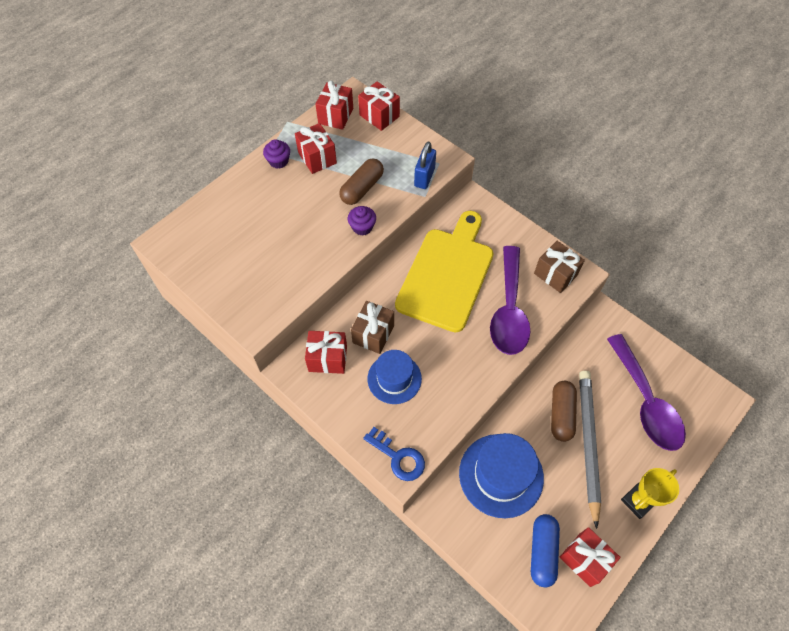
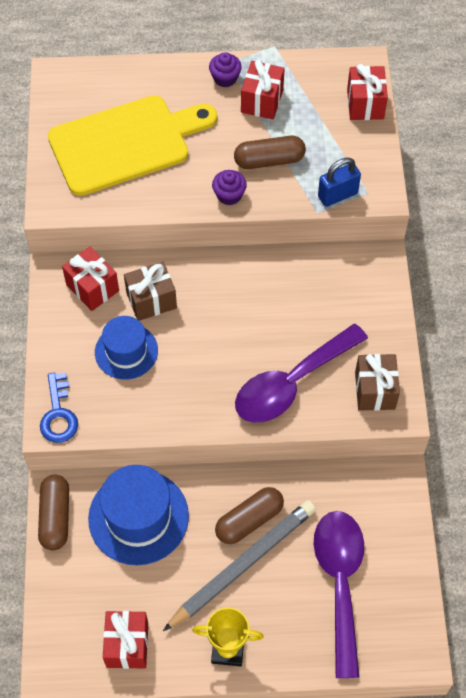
camera: 45 degrees right, 0 degrees up
red gift [316,81,353,130] -> none
yellow cutting board [395,211,494,332] -> yellow cutting board moved to [48,95,217,196]
blue capsule [531,514,560,587] -> none
purple spoon [607,334,686,451] -> purple spoon turned 150 degrees clockwise [314,511,364,678]
none -> brown capsule [38,475,69,550]

